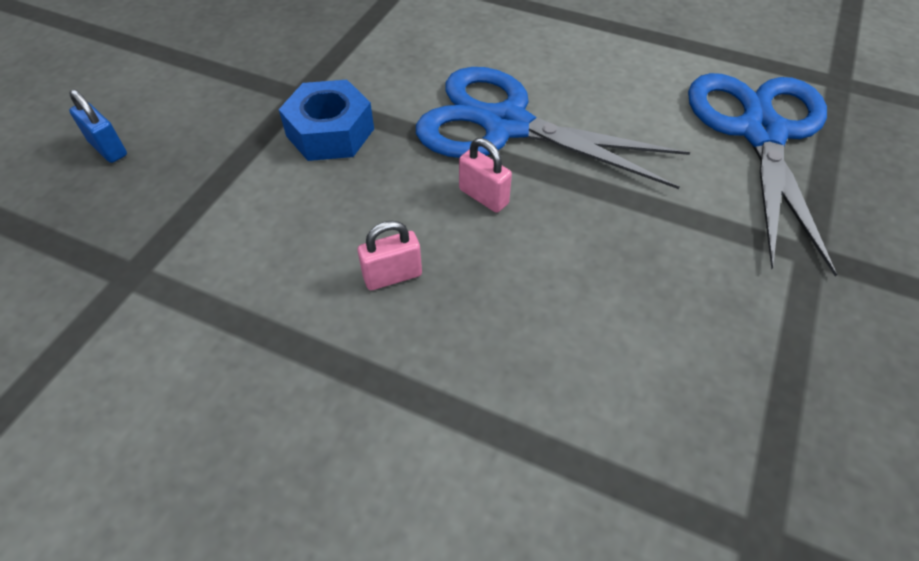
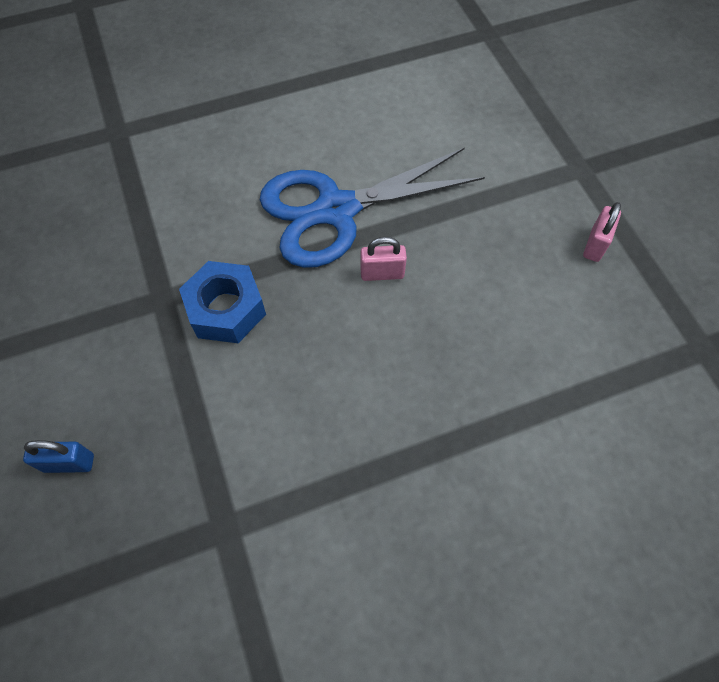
camera: 45 degrees left, 10 degrees up
pink padlock [357,221,422,290] -> pink padlock moved to [583,202,621,262]
blue scissors [688,73,837,277] -> none

